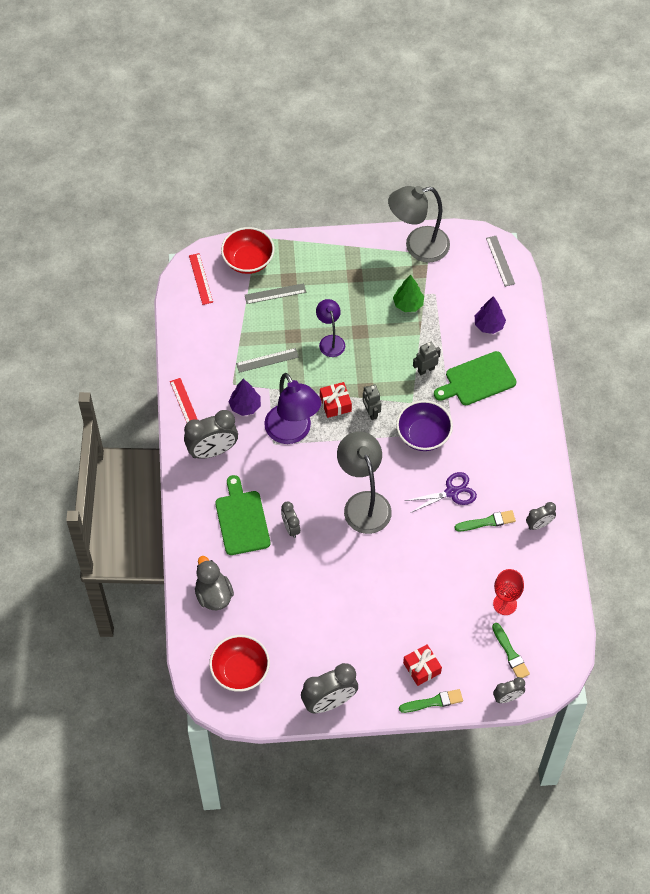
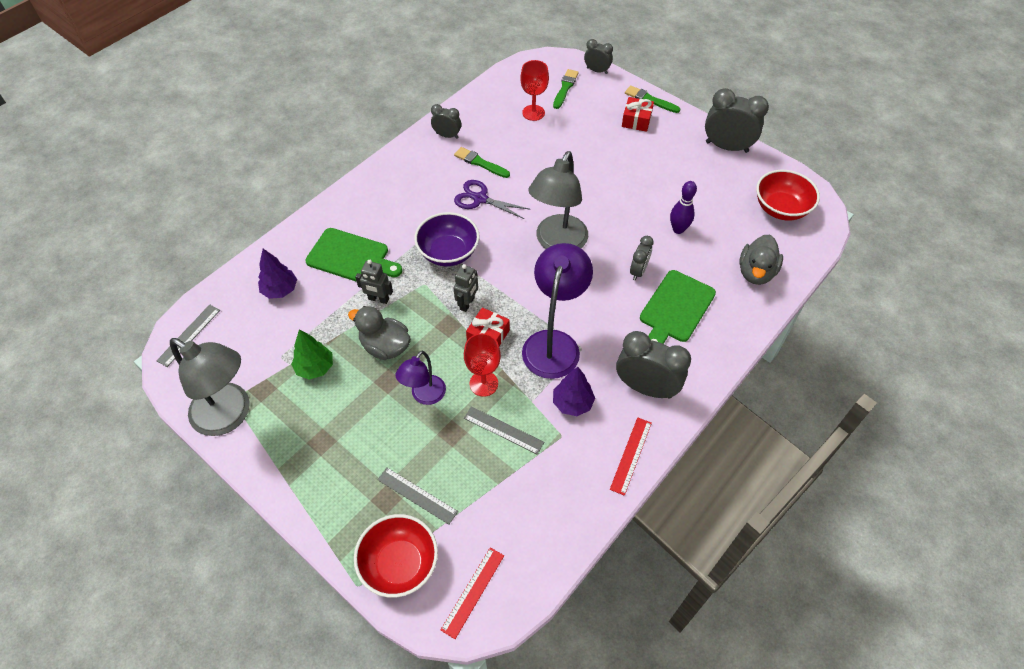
camera: 135 degrees left, 5 degrees down
none -> grey duck [348,306,411,360]
none -> red goblet [464,333,501,397]
none -> purple bowling pin [670,181,697,234]

